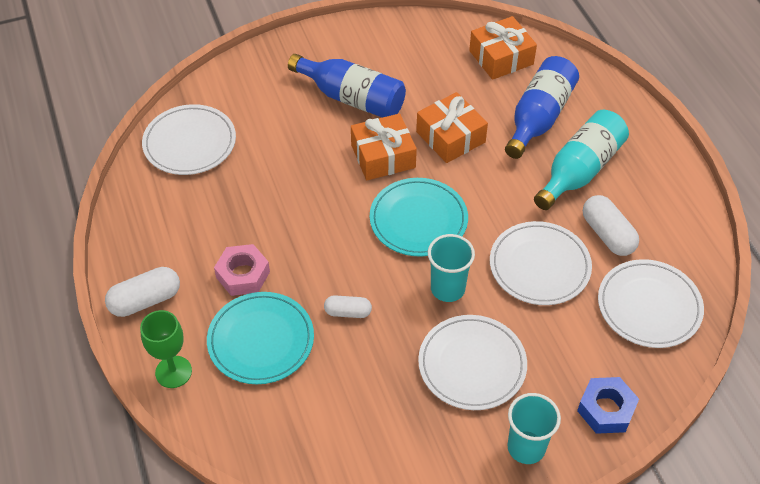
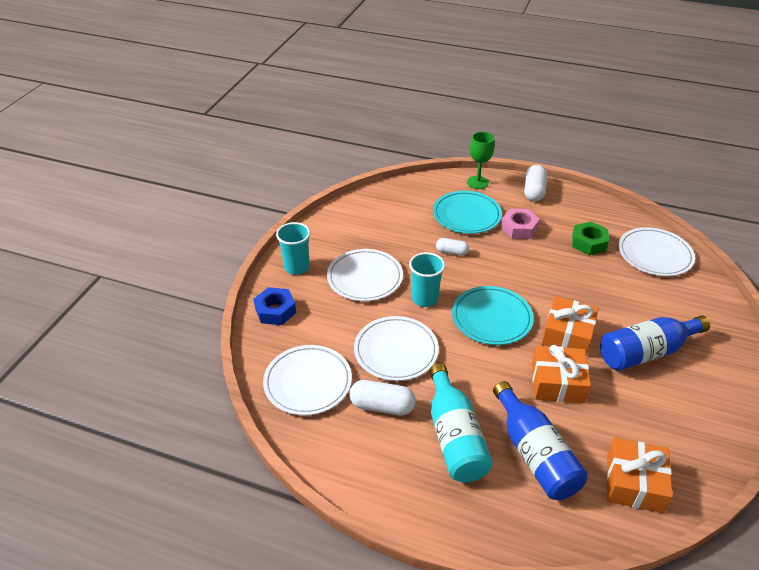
camera: 130 degrees right, 10 degrees down
white capsule [324,295,372,318] -> white capsule turned 60 degrees clockwise [436,238,469,256]
none -> green nut [572,222,609,255]

